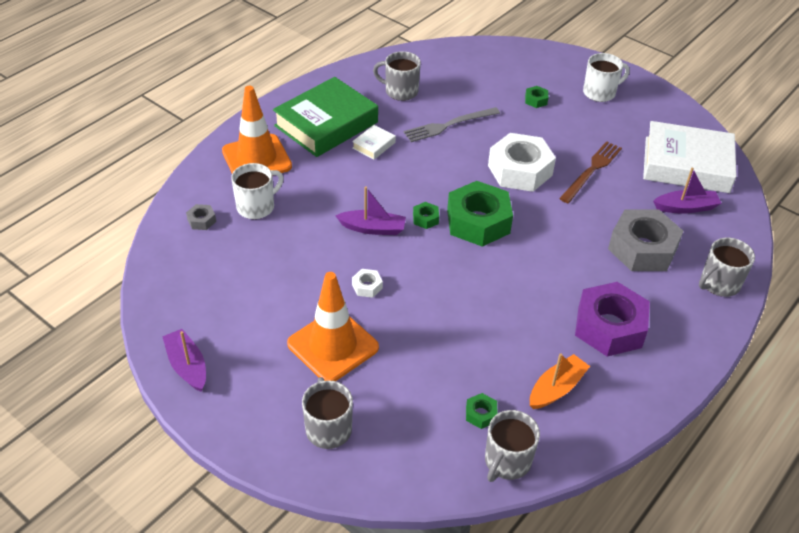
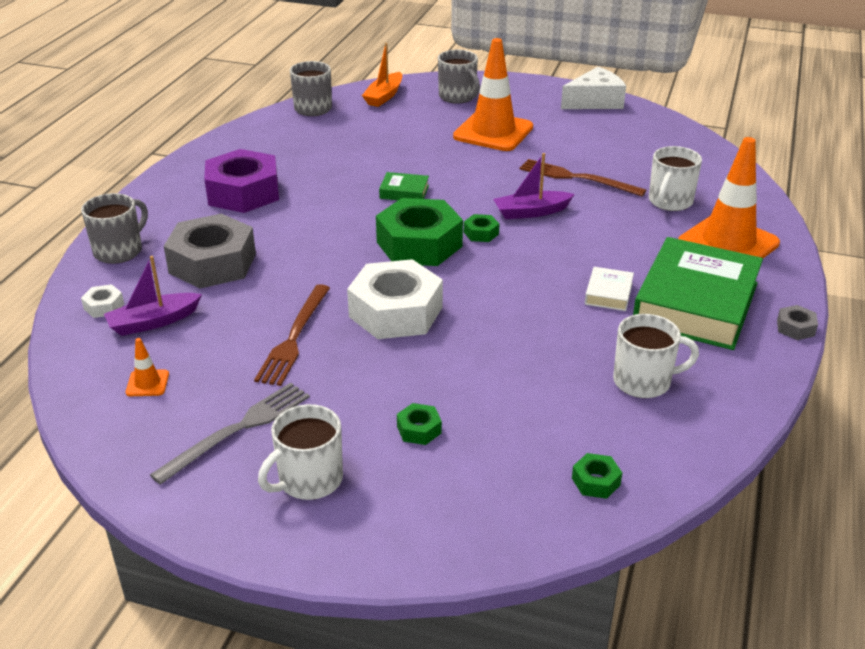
camera: 160 degrees right, 10 degrees down
purple boat [162,329,206,392] -> white cheese [561,67,626,109]
grey nut [186,204,216,230] -> grey nut moved to [777,305,818,340]
white nut [352,269,383,298] -> white nut moved to [81,284,124,318]
grey mug [373,51,421,101] -> white mug [613,314,699,398]
grey fork [404,107,500,142] -> grey fork moved to [150,383,310,485]
green nut [466,393,497,429] -> green nut moved to [572,453,622,499]
orange boat [530,353,590,409] -> orange boat moved to [362,43,402,107]
white book [643,121,737,193] -> orange traffic cone [126,338,169,396]
none -> green book [379,172,429,200]
none -> brown fork [520,159,646,196]

